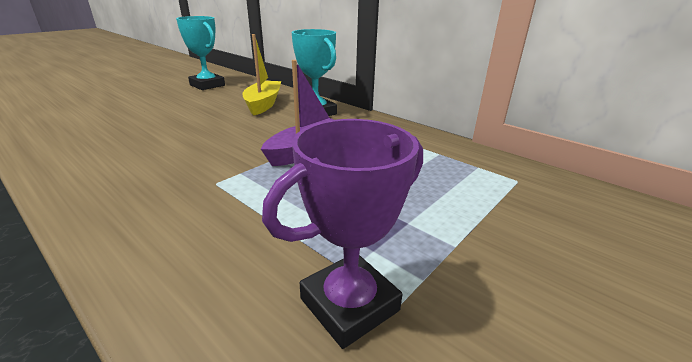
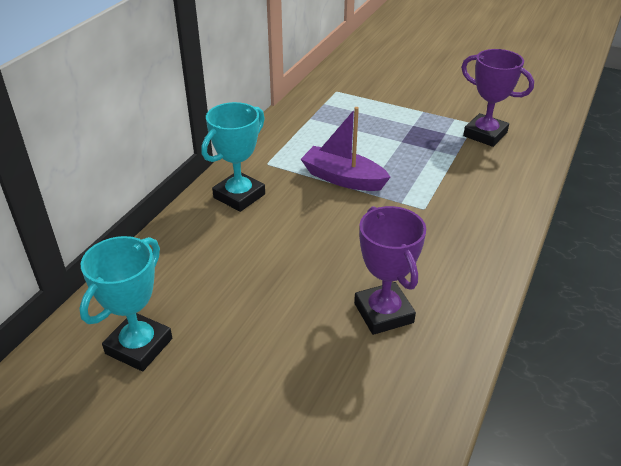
camera: 105 degrees left, 10 degrees up
yellow boat [242,34,281,115] -> none
none -> purple trophy [354,206,426,335]

